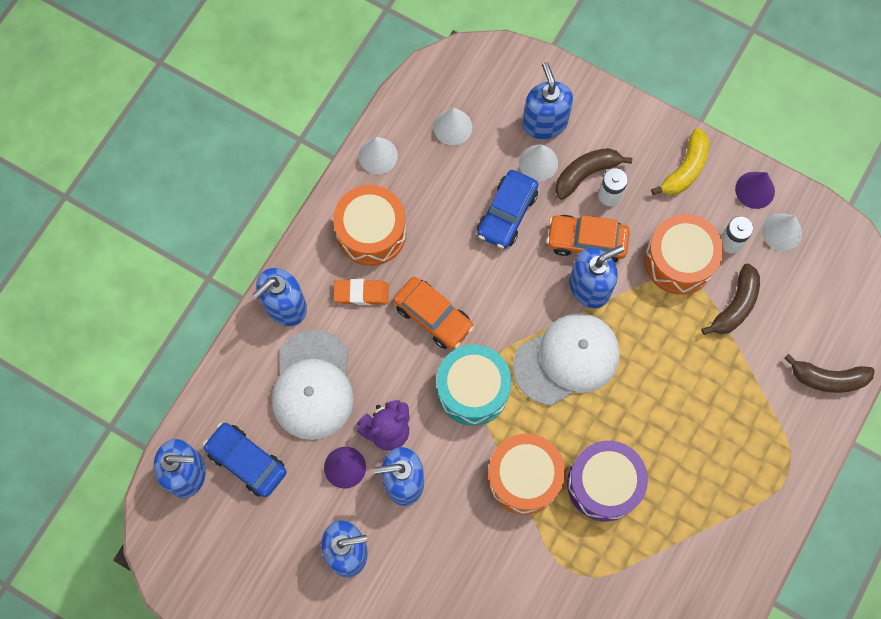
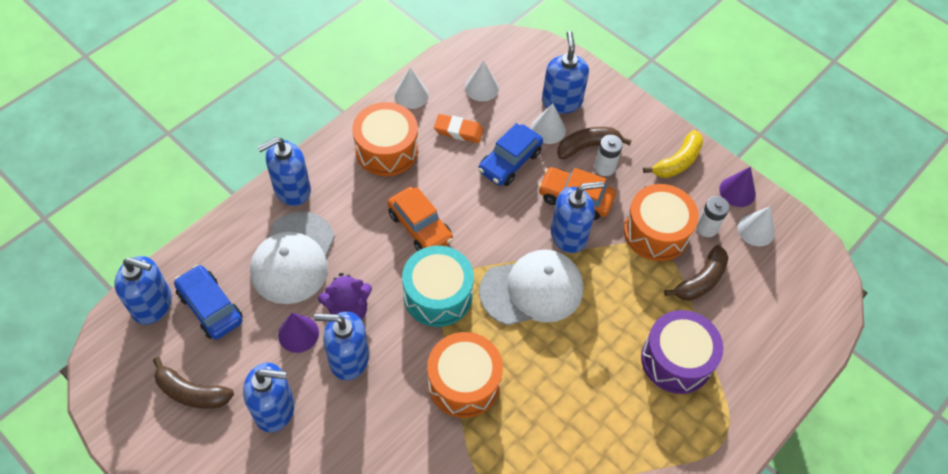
camera: 10 degrees right, 15 degrees down
orange eraser [333,279,389,305] -> orange eraser moved to [434,114,484,143]
purple drum [567,441,648,521] -> purple drum moved to [641,310,723,394]
brown banana [784,354,875,393] -> brown banana moved to [153,357,234,409]

